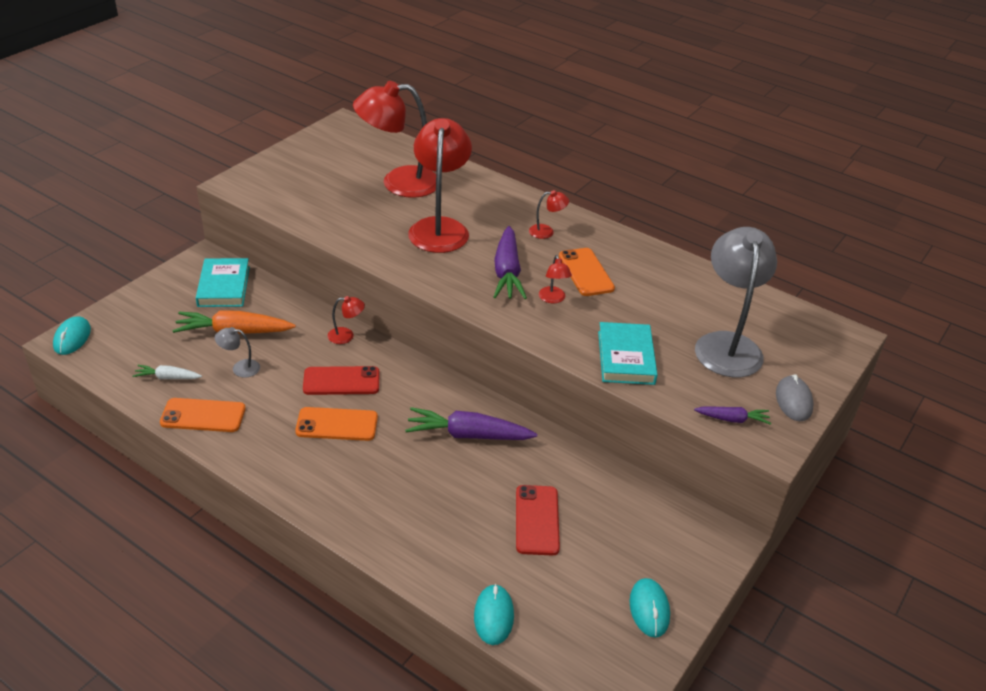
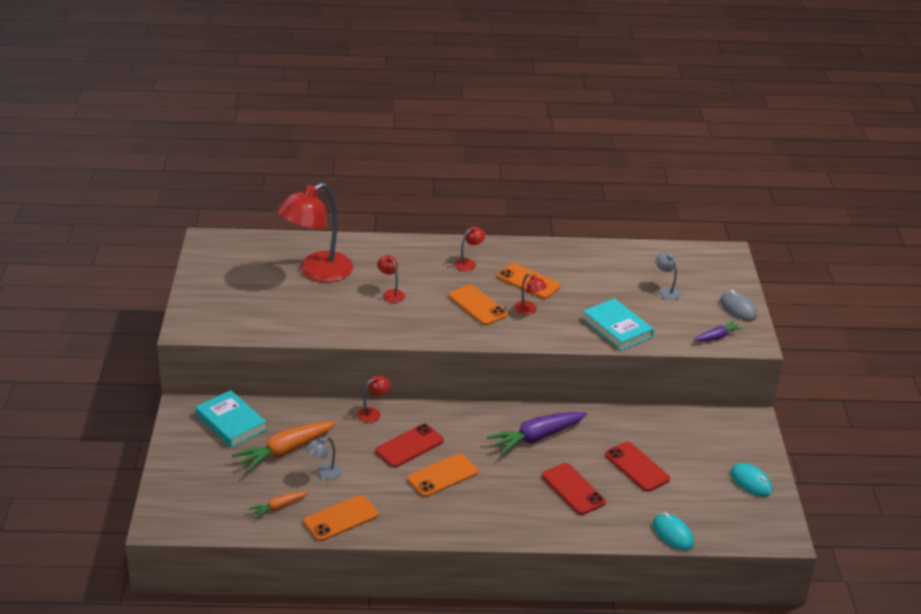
camera: 35 degrees left, 5 degrees down
turquoise mouse [53,316,91,355] -> none
white carrot [133,365,202,379] -> orange carrot [248,491,309,519]
red lamp [408,118,472,253] -> red lamp [377,255,405,303], size x0.42
purple carrot [494,226,527,299] -> orange phone [448,285,508,325]
grey lamp [695,227,777,377] -> grey lamp [655,253,681,300], size x0.42
none -> red phone [542,463,606,515]

